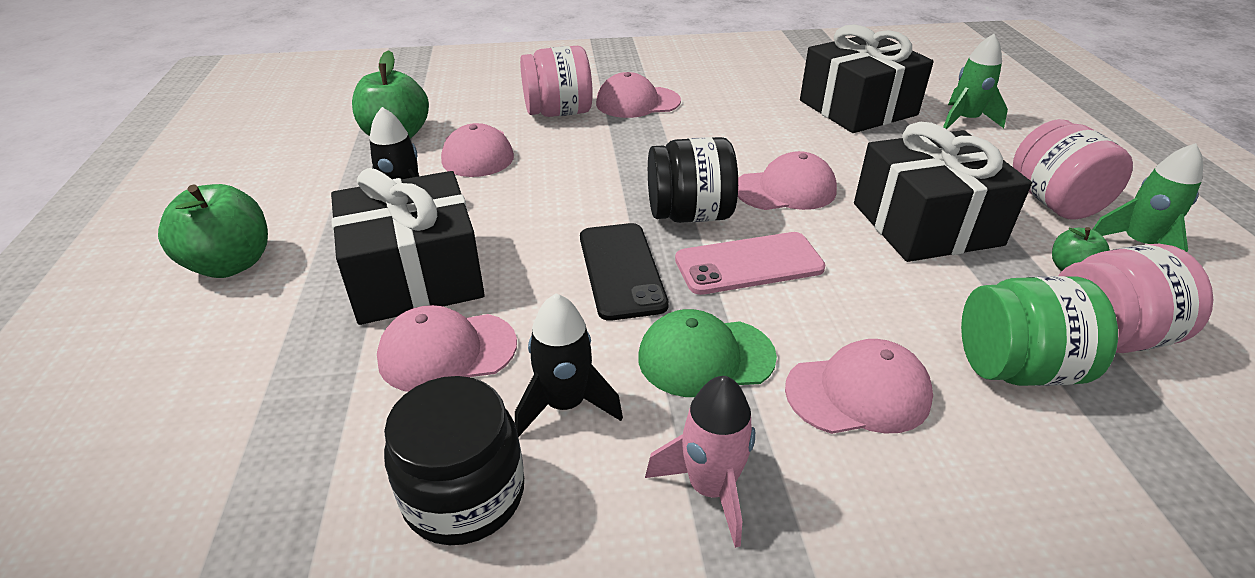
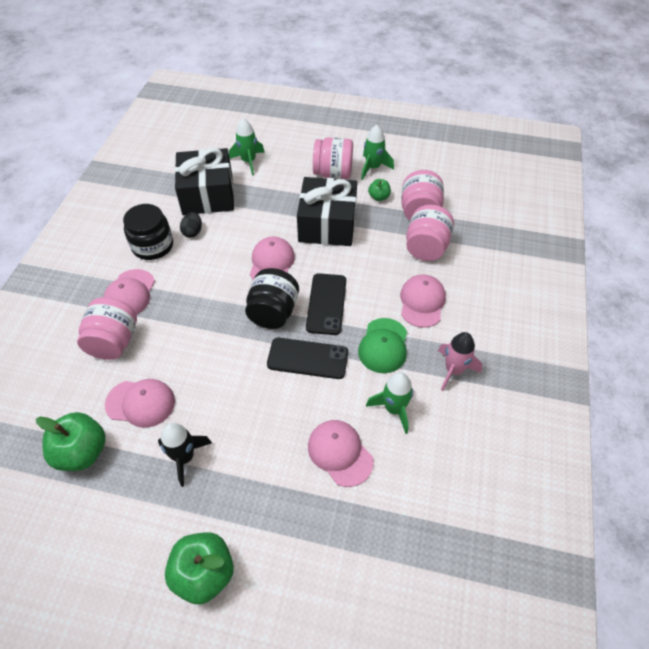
camera: 70 degrees left, 15 degrees up
black gift [331,168,485,325] -> none
pink cap [377,305,517,392] -> pink cap turned 135 degrees clockwise [308,420,374,487]
black jar [384,376,524,545] -> black jar moved to [123,204,173,260]
black rocket [515,293,623,437] -> green rocket [366,372,413,434]
pink phone [675,232,825,295] -> black phone [306,273,346,335]
green jar [961,276,1118,386] -> pink jar [406,205,454,261]
none -> black egg [180,212,202,238]

